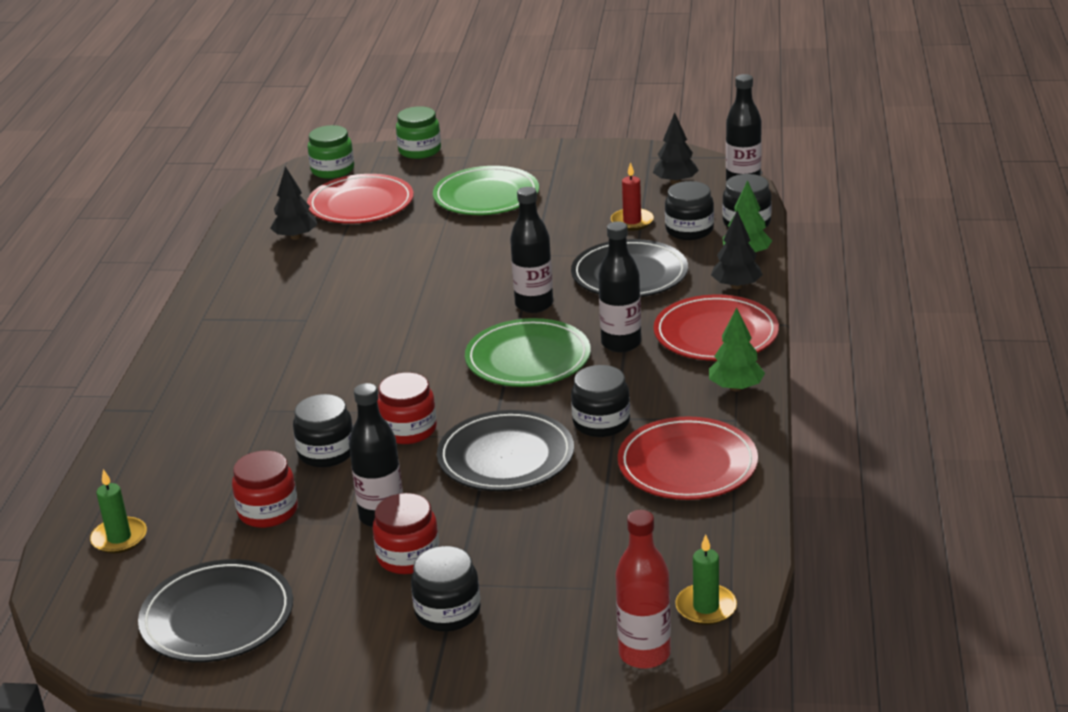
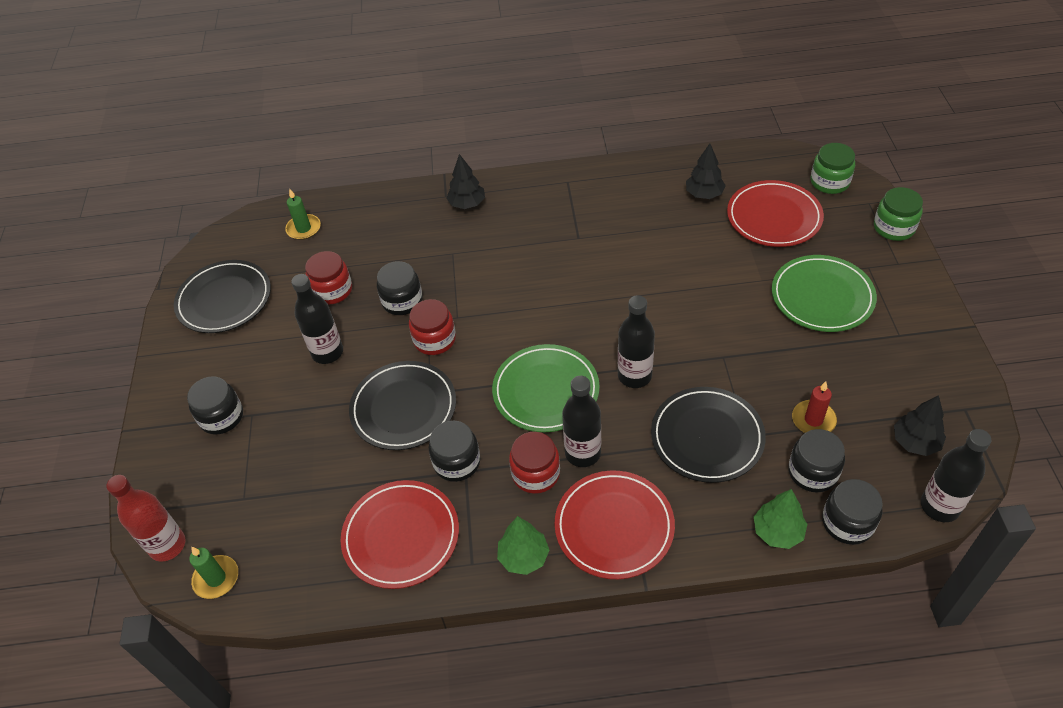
camera: 80 degrees right, 20 degrees up
red jar [373,493,439,574] -> red jar moved to [509,432,560,494]
black tree [711,211,763,289] -> black tree moved to [446,154,485,209]

